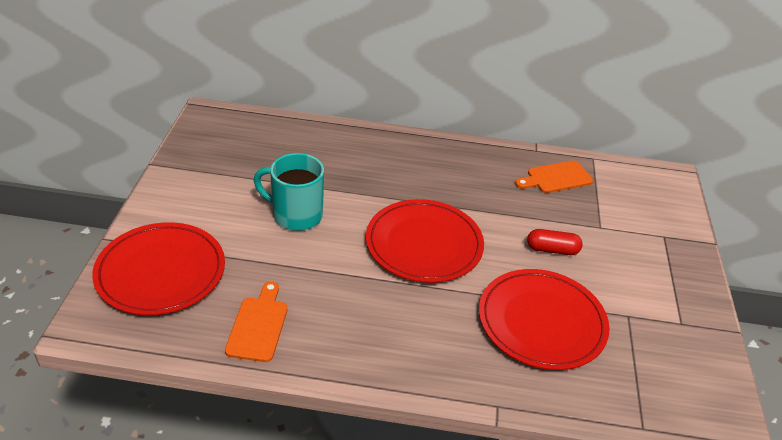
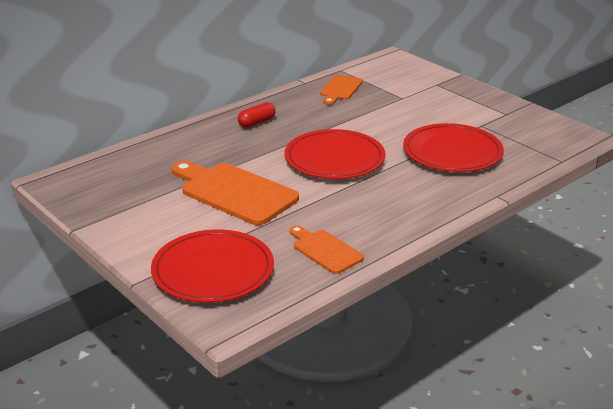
camera: 45 degrees left, 10 degrees down
turquoise mug [253,153,324,231] -> orange cutting board [171,161,299,225]
red capsule [527,229,583,255] -> red capsule moved to [238,102,276,128]

